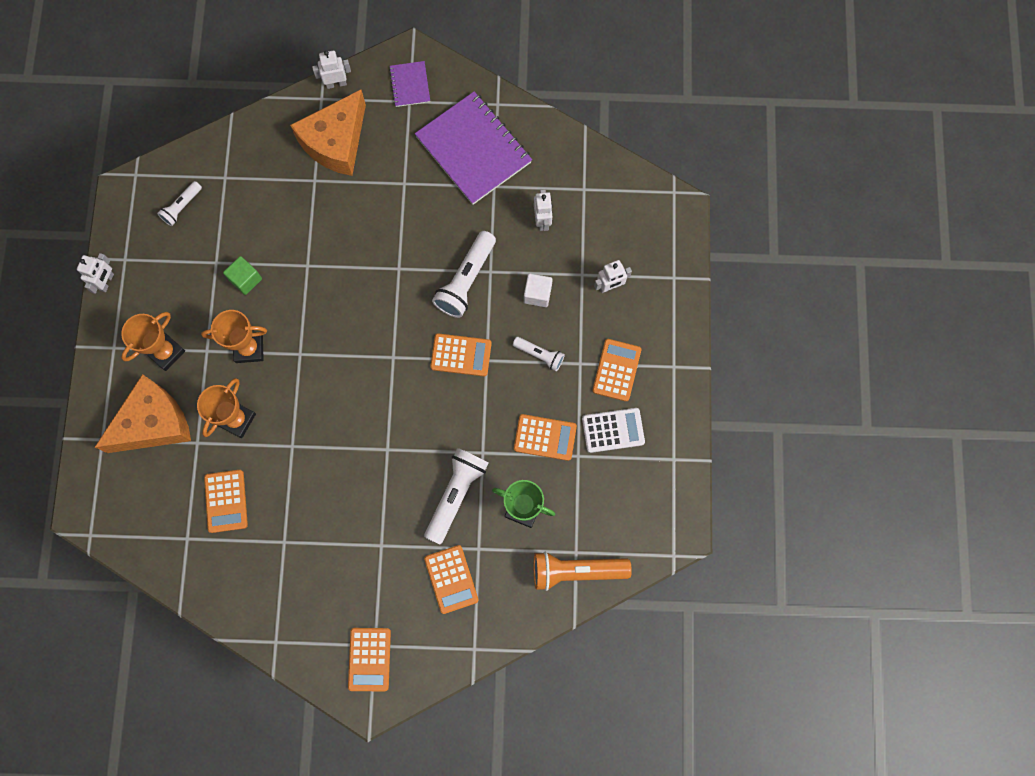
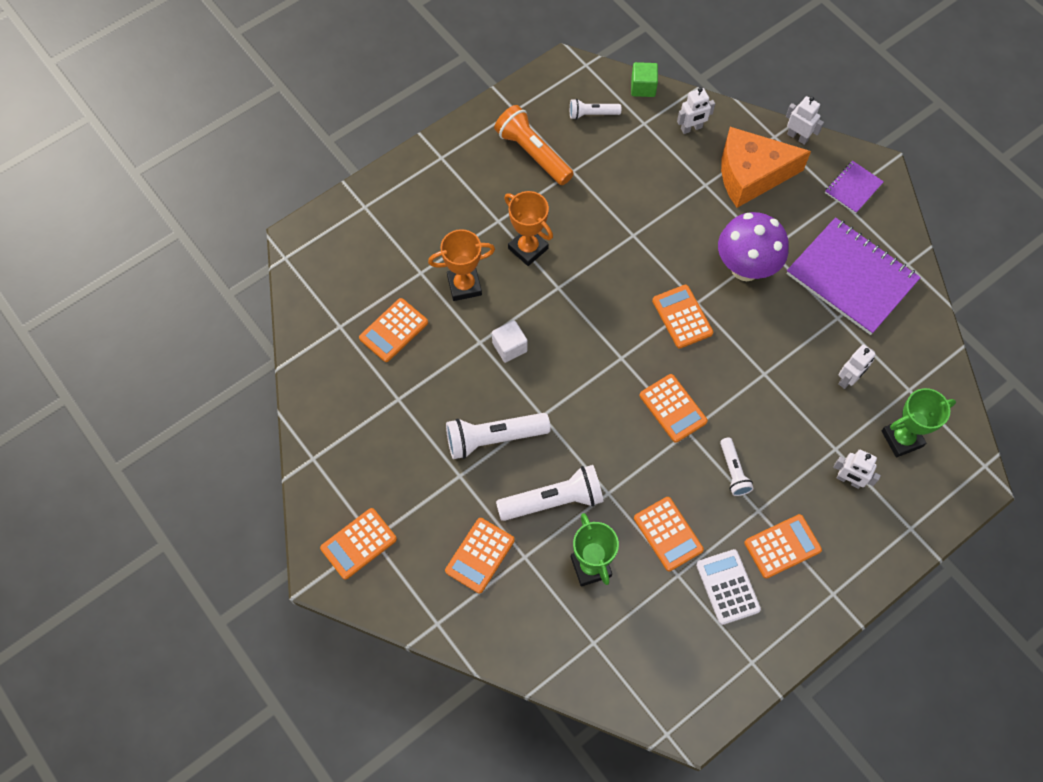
camera: 50 degrees right, 10 degrees down
white robot [77,253,114,294] -> white robot moved to [677,87,715,134]
orange cheese [95,374,191,453] -> none
orange trophy [121,312,185,371] -> none
green cube [223,256,262,295] -> green cube moved to [631,62,658,97]
purple notebook [415,91,532,205] -> purple notebook turned 60 degrees counterclockwise [786,217,921,335]
white flashlight [432,231,496,318] -> white flashlight moved to [446,413,551,459]
white cube [524,274,553,307] -> white cube moved to [492,320,528,363]
orange flashlight [534,552,632,591] -> orange flashlight moved to [494,105,574,185]
white calculator [582,408,645,453] -> white calculator turned 150 degrees counterclockwise [696,549,761,625]
none -> orange calculator [652,285,713,348]
none -> purple mushroom [718,212,789,281]
none -> green trophy [882,388,956,457]

